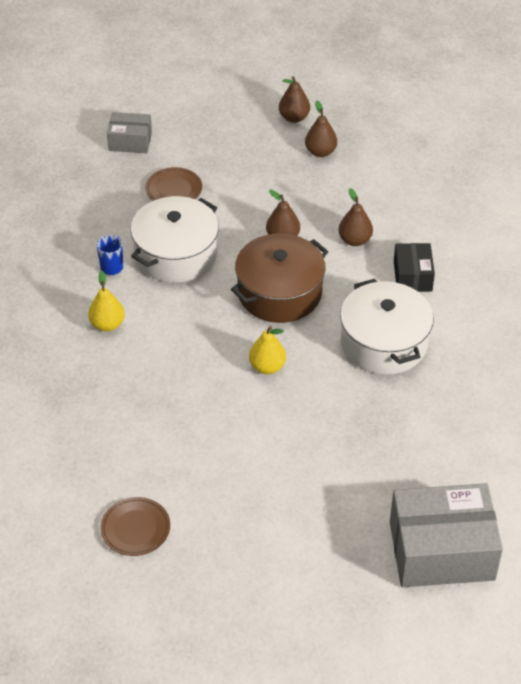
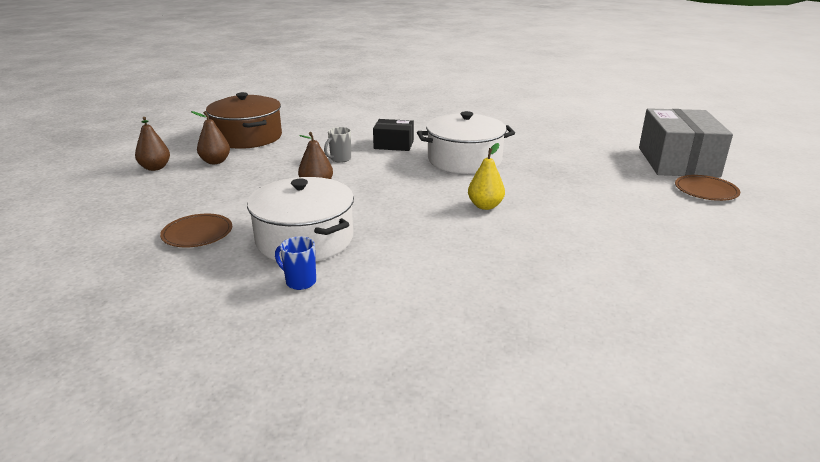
camera: 80 degrees left, 20 degrees down
yellow pear [88,271,125,332] -> none
brown plate [100,497,170,556] -> brown plate moved to [675,175,740,201]
grey box [107,112,152,153] -> none
brown pot [231,234,329,323] -> brown pot moved to [206,92,282,149]
brown pear [338,188,373,246] -> grey mug [324,127,351,163]

